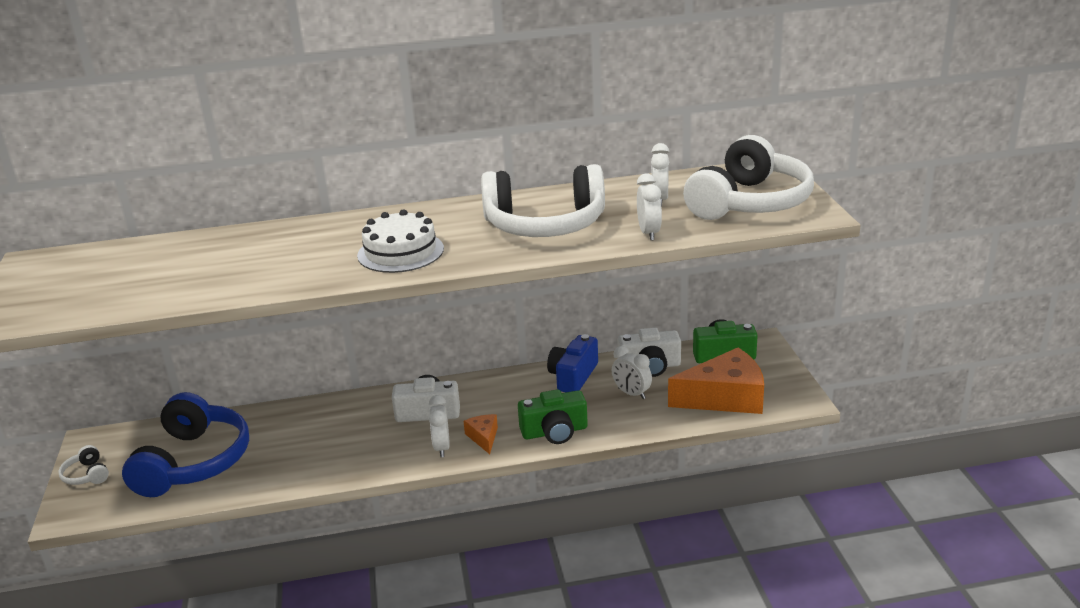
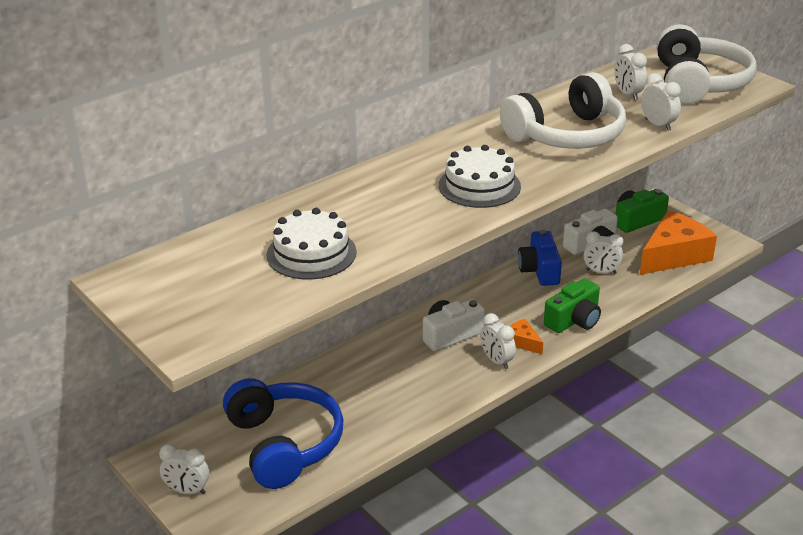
camera: 30 degrees left, 5 degrees up
white headphones [58,445,109,485] -> white clock [159,444,209,494]
none -> white cake [266,208,357,280]

